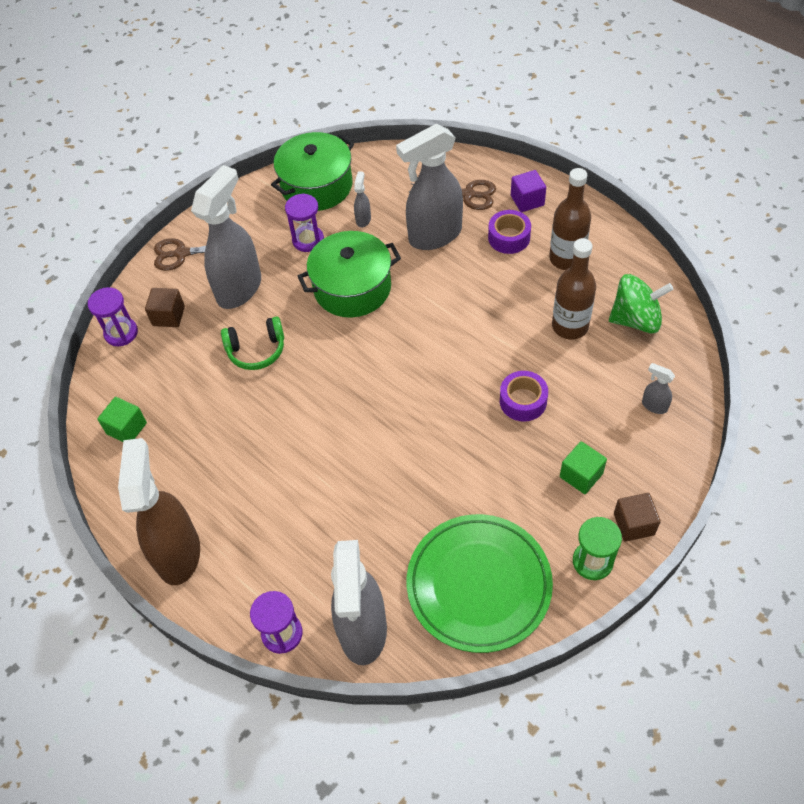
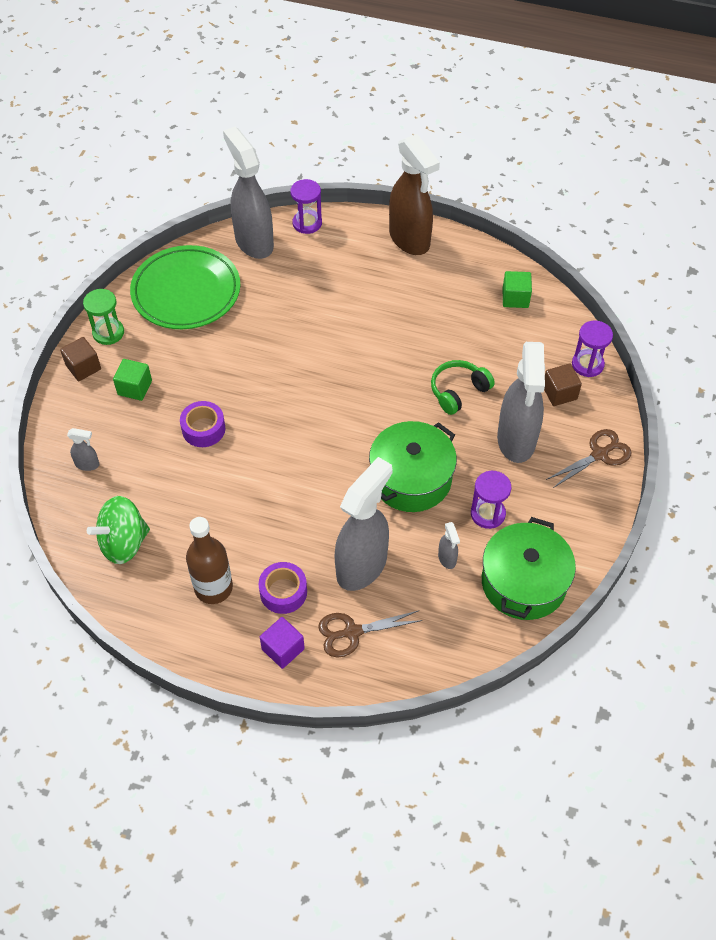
camera: 150 degrees right, 0 degrees up
brown bottle [552,238,596,339] -> none

